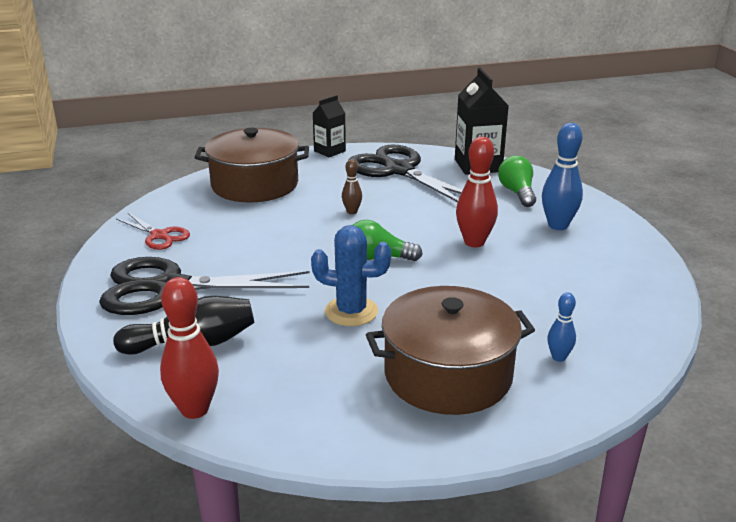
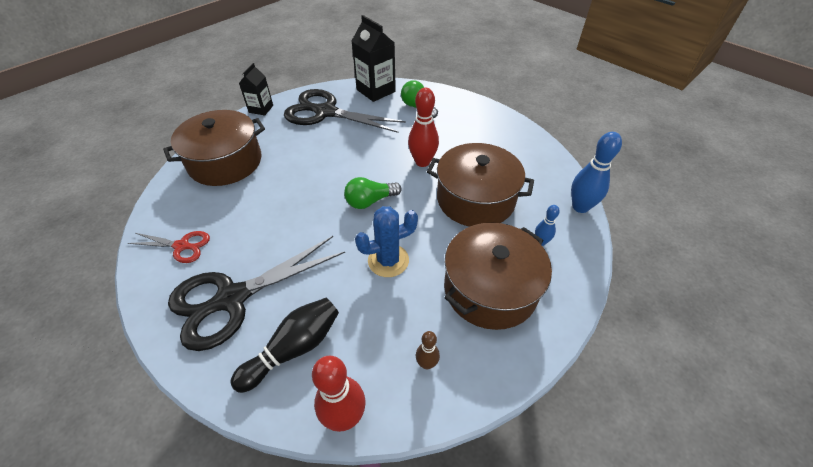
camera: 30 degrees left, 20 degrees up
brown bowling pin [342,159,362,214] -> brown bowling pin moved to [416,331,440,369]
blue bowling pin [542,123,583,230] -> blue bowling pin moved to [571,132,622,213]
none -> brown pot [427,143,534,227]

